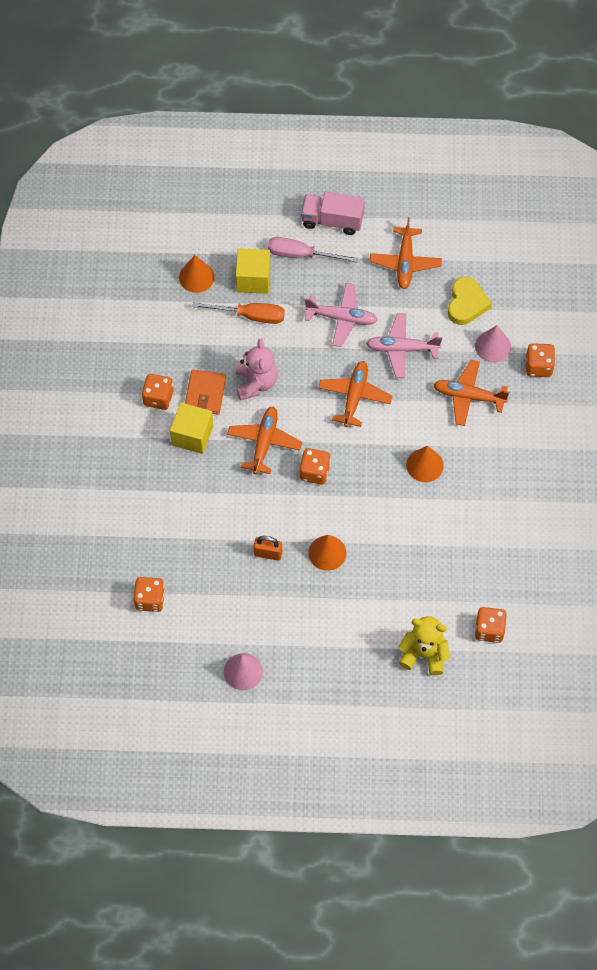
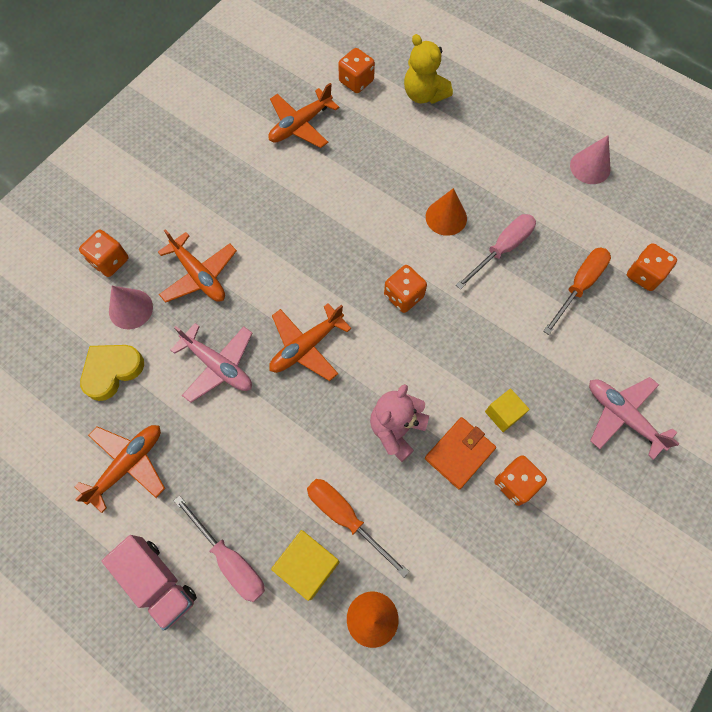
camera: 145 degrees left, 5 degrees up
yellow cube [170,402,213,454] -> yellow cube [485,388,530,432], size x0.65
orange plane [227,407,302,474] -> orange plane moved to [268,83,339,148]
orange padlock [254,536,282,561] -> pink screwdriver [456,214,536,290]
pink plane [304,283,378,347] -> pink plane moved to [589,377,679,460]
orange cone [406,446,444,482] -> none
none -> orange screwdriver [543,248,611,335]

